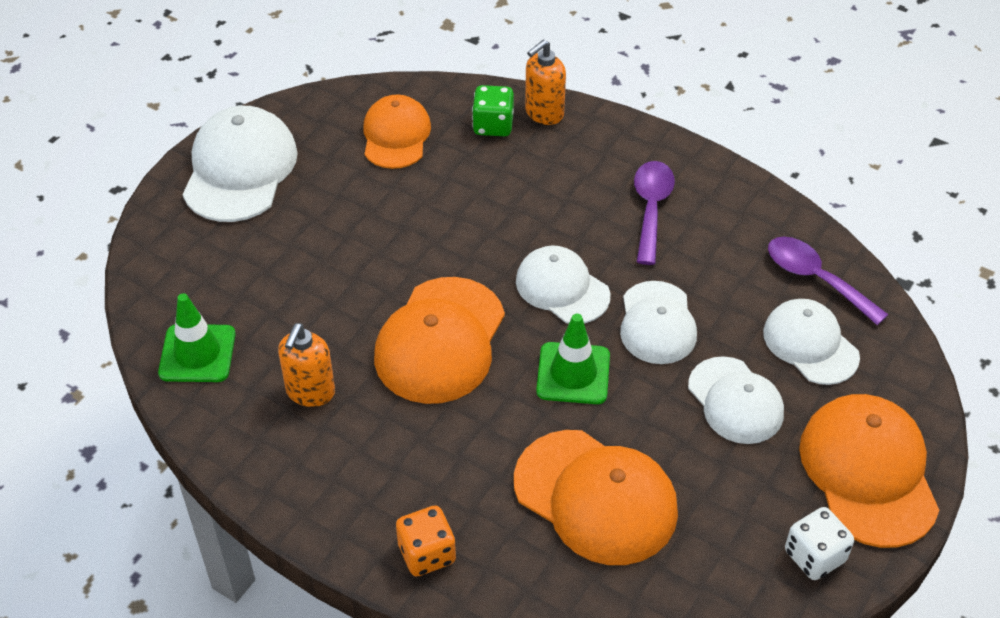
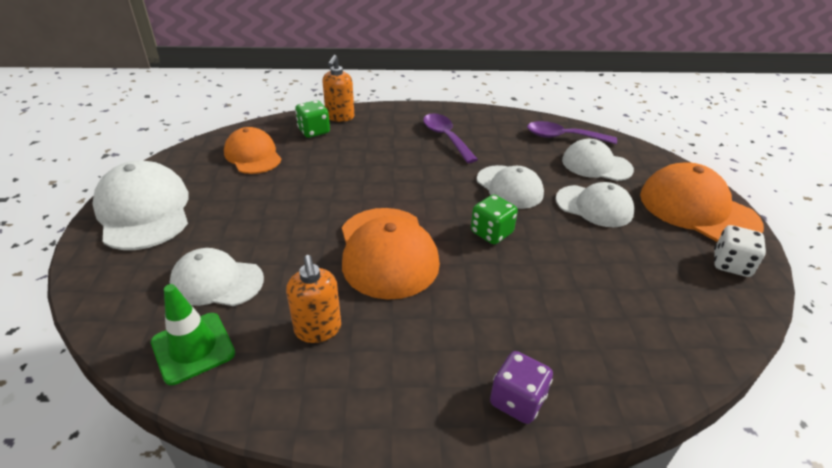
camera: 35 degrees left, 10 degrees down
orange dice [396,506,456,576] -> purple dice [490,351,553,424]
orange cap [514,430,678,565] -> none
white cap [516,245,610,324] -> white cap moved to [169,248,264,306]
green traffic cone [536,314,610,404] -> green dice [471,195,518,244]

